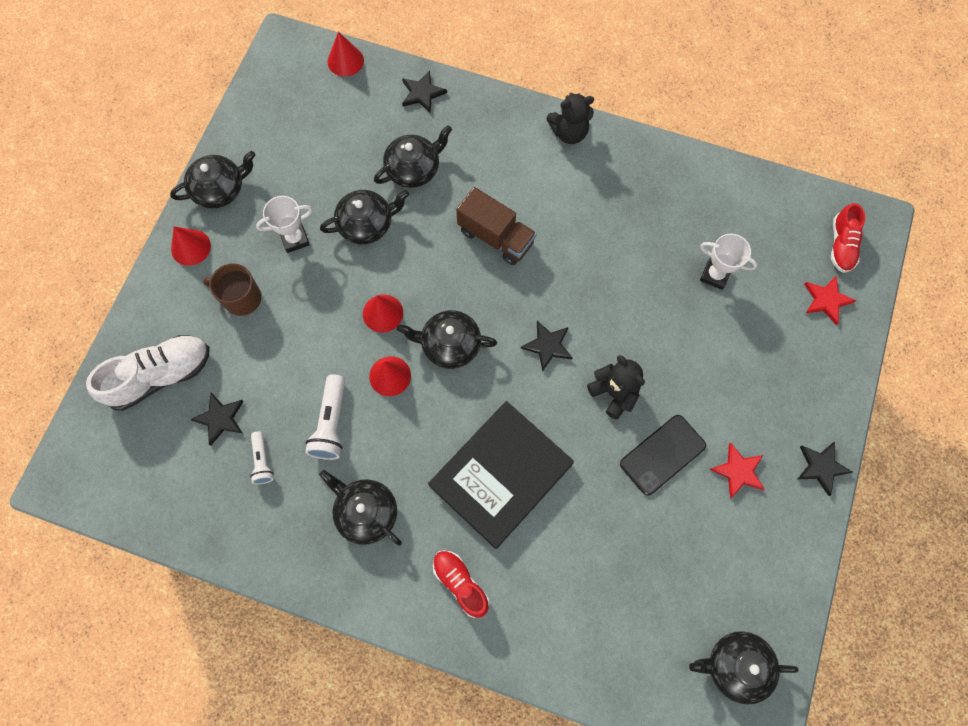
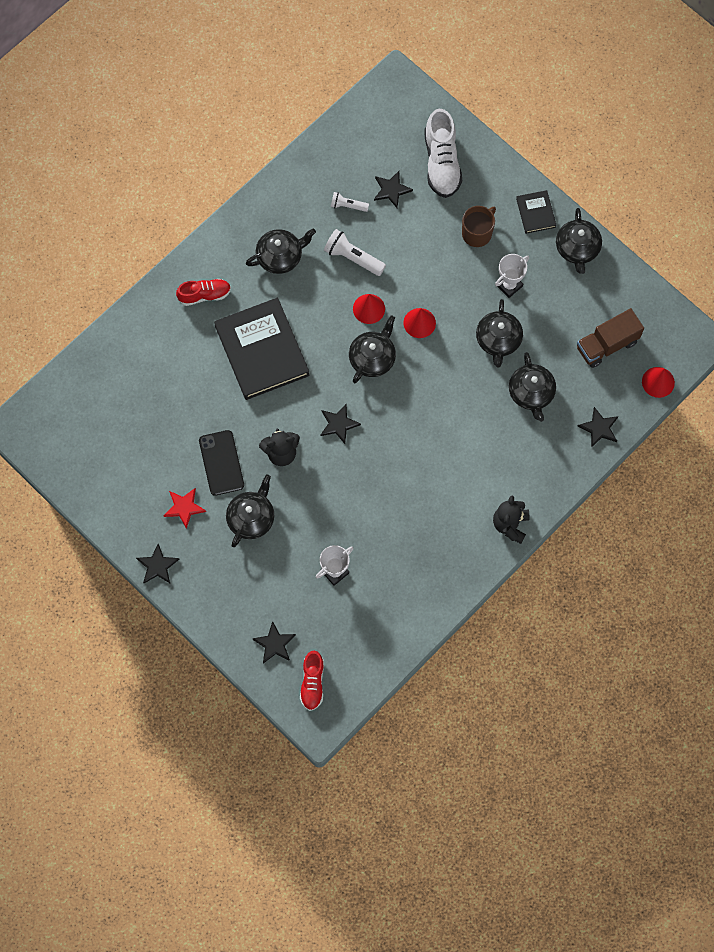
camera: 115 degrees right, 0 degrees up
red cone [171,226,211,266] -> black book [516,190,556,234]
white trophy [256,196,313,253] -> white trophy turned 45 degrees clockwise [495,254,529,298]
brown truck [456,187,537,265] -> brown truck moved to [577,308,644,368]
black teapot [689,631,799,704] -> black teapot moved to [226,474,274,547]
red star [804,276,856,325] -> black star [252,621,296,663]
red shoe [831,203,865,273] -> red shoe turned 120 degrees counterclockwise [300,651,324,711]

